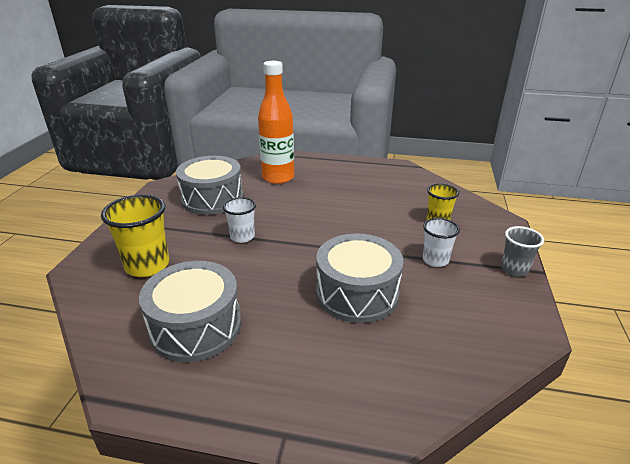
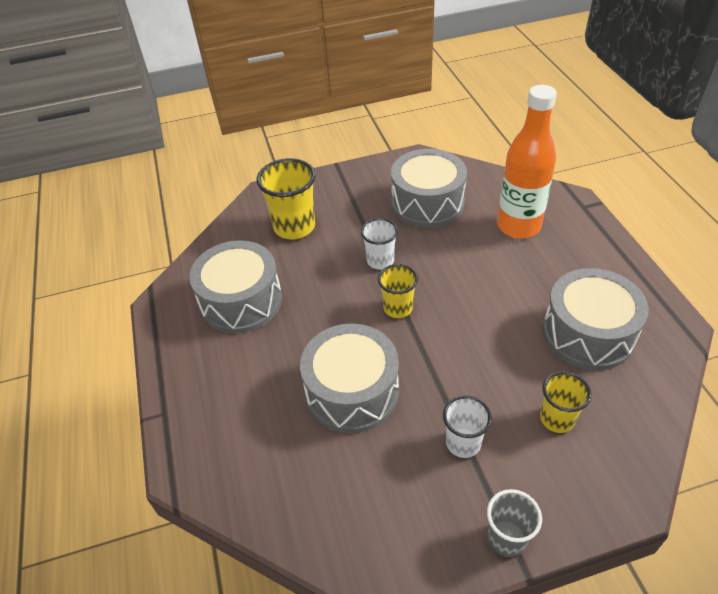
camera: 65 degrees right, 15 degrees up
none -> yellow cup [378,264,418,318]
none -> grey drum [543,268,649,370]

